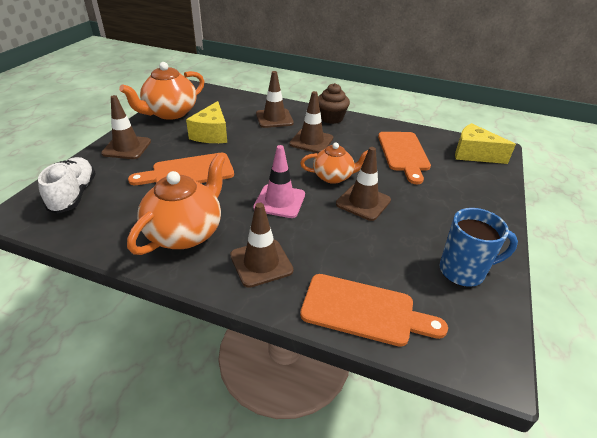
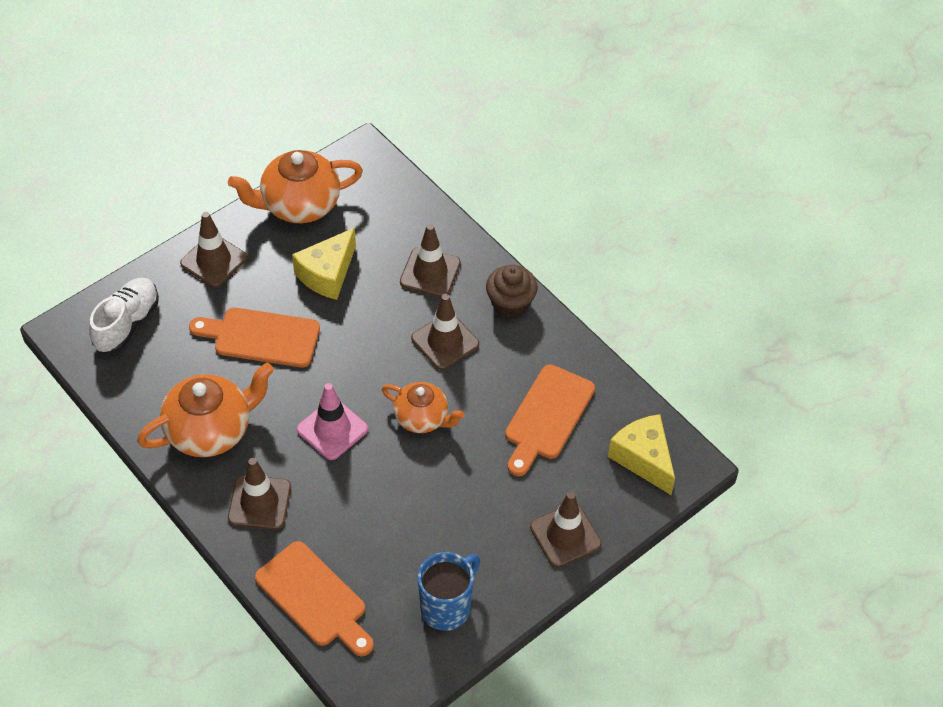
camera: 30 degrees right, 15 degrees up
brown traffic cone [336,147,391,221] -> brown traffic cone moved to [530,492,602,567]
blue mug [440,208,518,287] -> blue mug turned 75 degrees counterclockwise [418,552,480,631]

